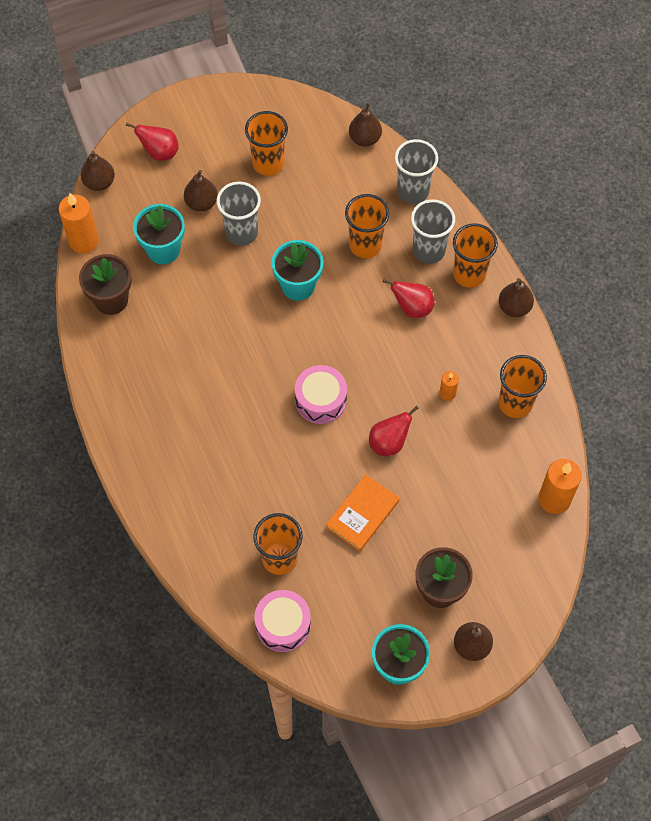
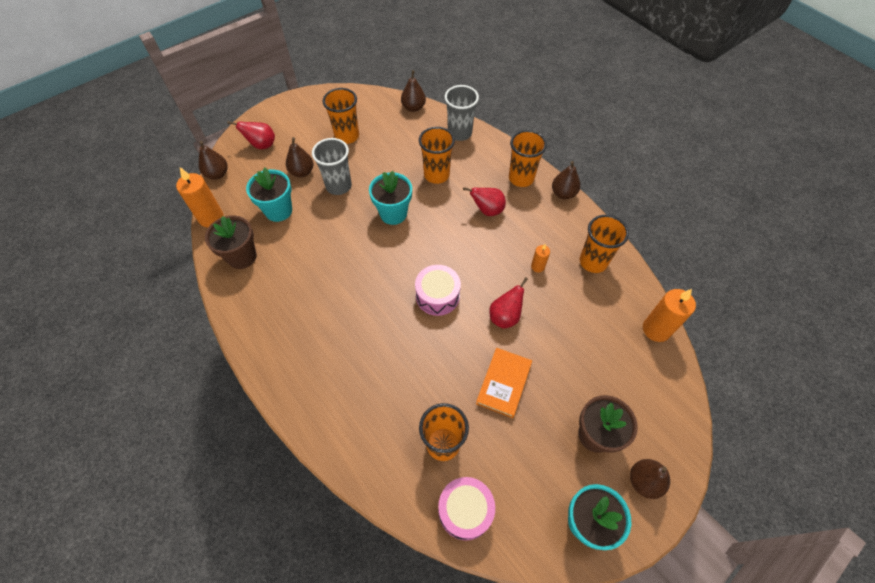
camera: 15 degrees left, 5 degrees down
grey cup [411,200,455,264] -> none

